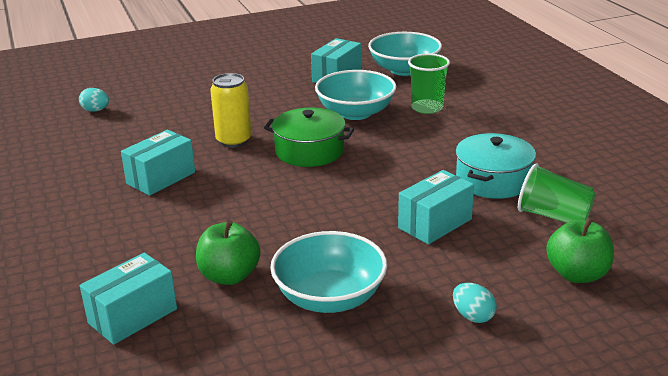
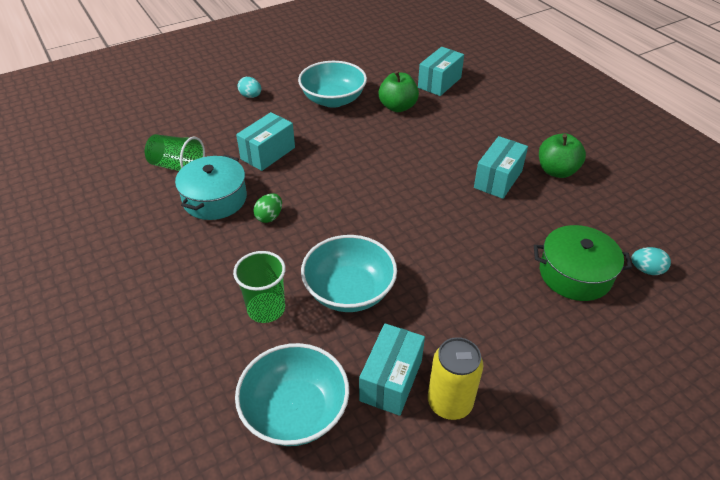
camera: 170 degrees right, 15 degrees up
yellow can [210,73,252,148] -> yellow can moved to [428,337,483,420]
green pot [264,108,354,167] -> green pot moved to [534,225,632,301]
green apple [546,217,614,283] -> green apple moved to [539,133,586,178]
none -> green egg [253,193,282,223]

